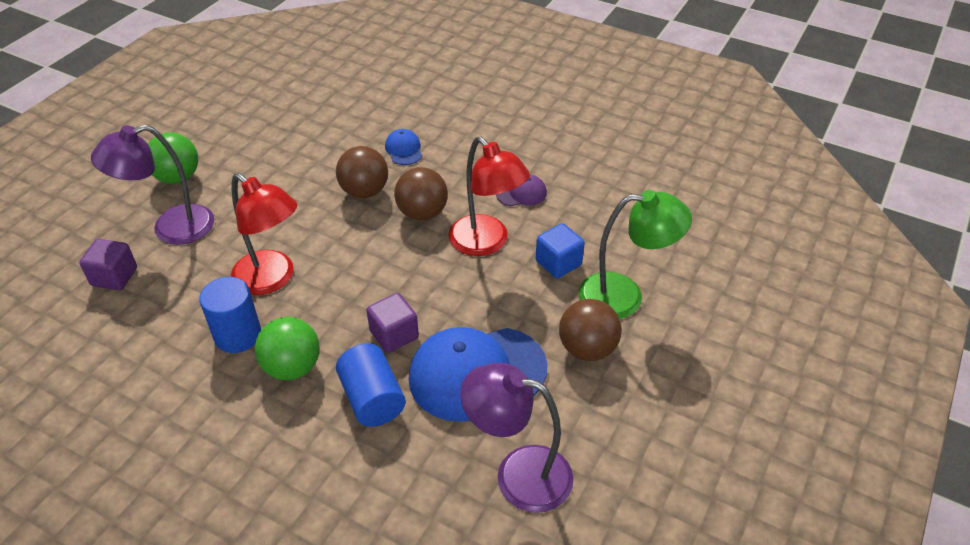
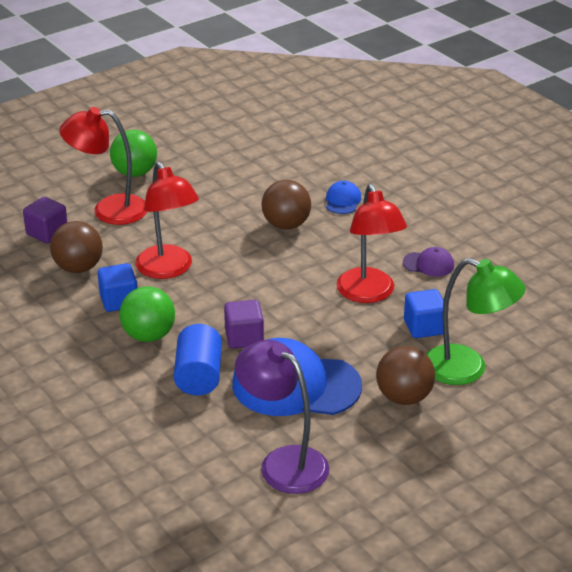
camera: 25 degrees right, 10 degrees down
purple lamp [91,125,214,245] -> red lamp [59,107,147,225]
blue cylinder [199,277,261,353] -> blue cube [98,263,137,312]
brown ball [394,167,448,221] -> brown ball moved to [50,221,103,273]

